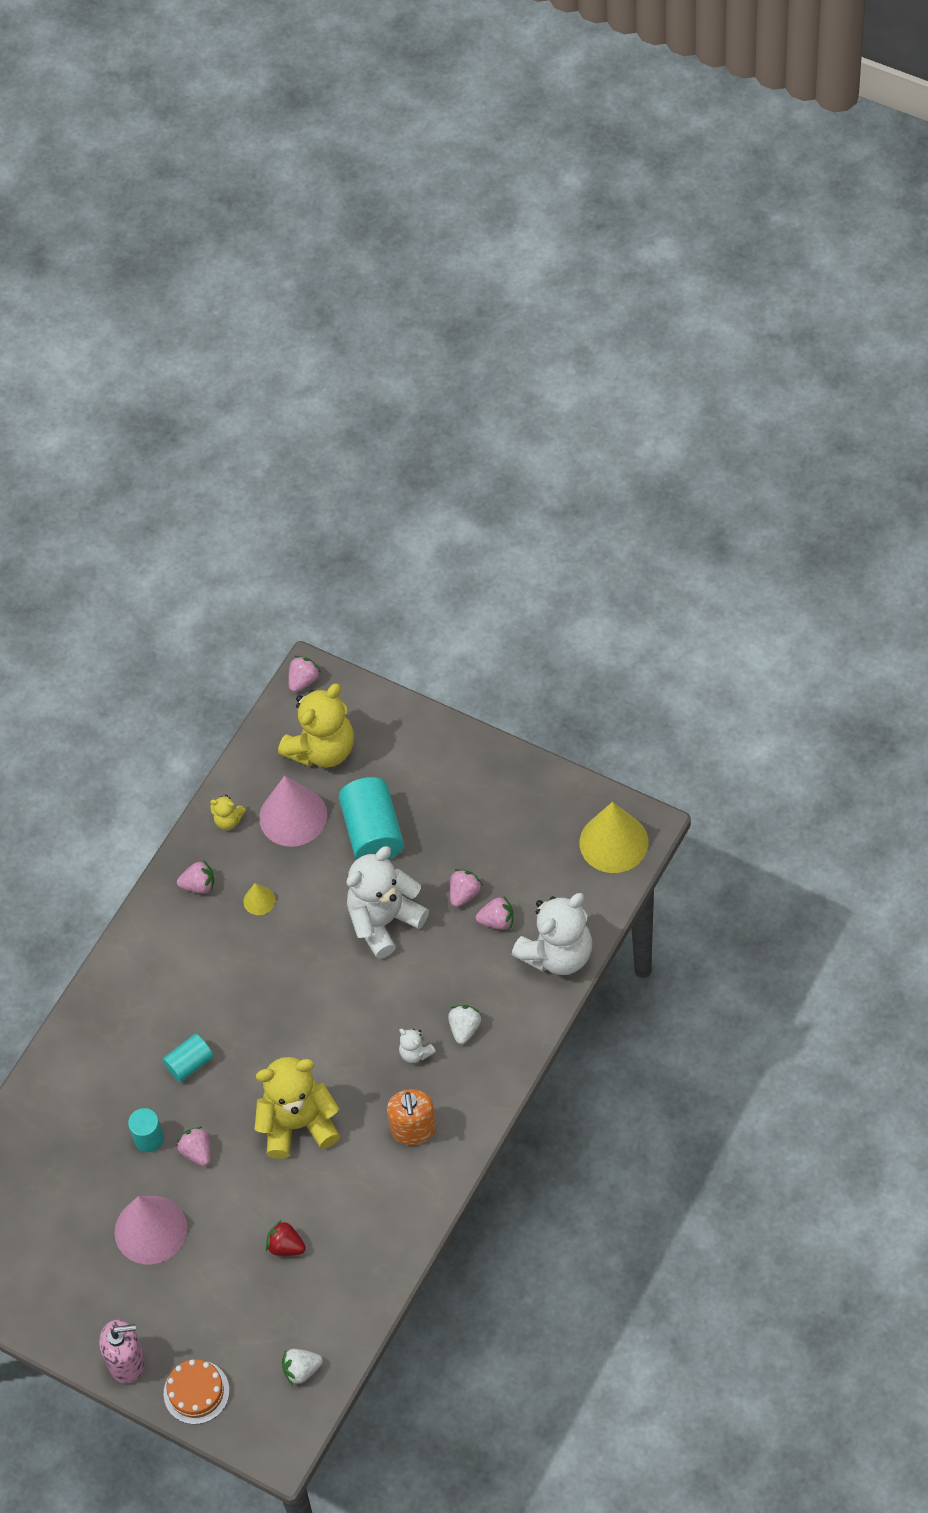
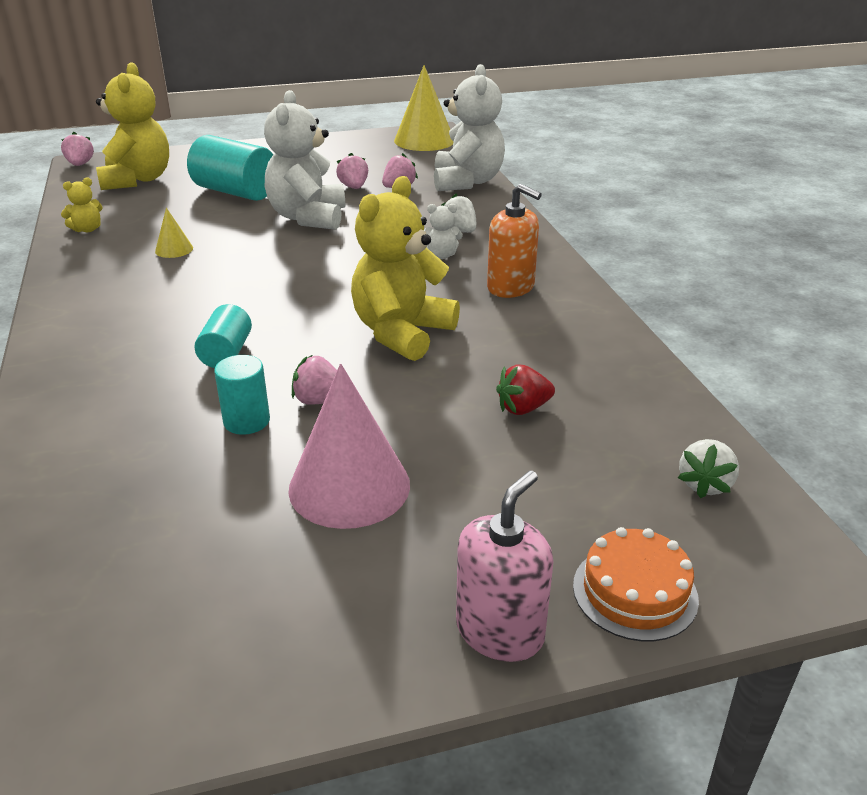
camera: 50 degrees left, 25 degrees down
pink strawberry [177,860,214,893] -> none
pink cone [259,776,327,847] -> none

